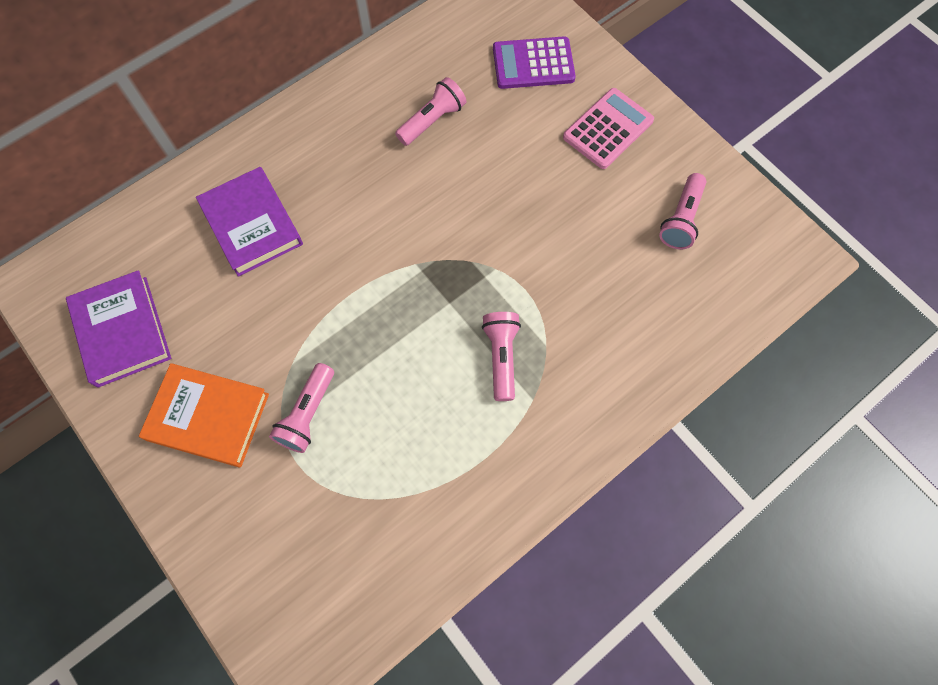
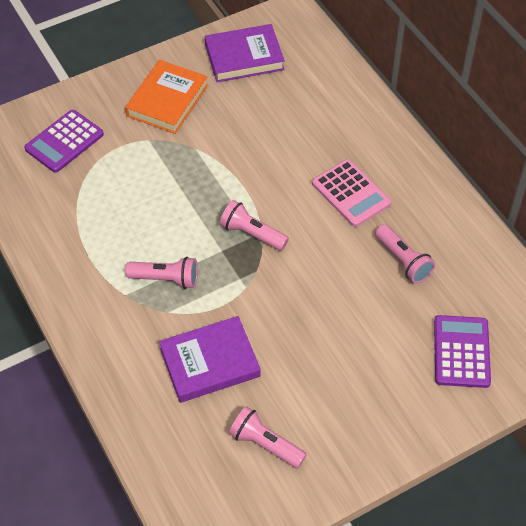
camera: 100 degrees right, 15 degrees down
purple book [196,167,303,277] -> purple book moved to [159,316,261,403]
pink flashlight [269,363,334,453] -> pink flashlight moved to [220,200,289,251]
pink calculator [563,88,654,169] -> pink calculator moved to [312,159,391,227]
none -> purple calculator [24,110,104,173]

